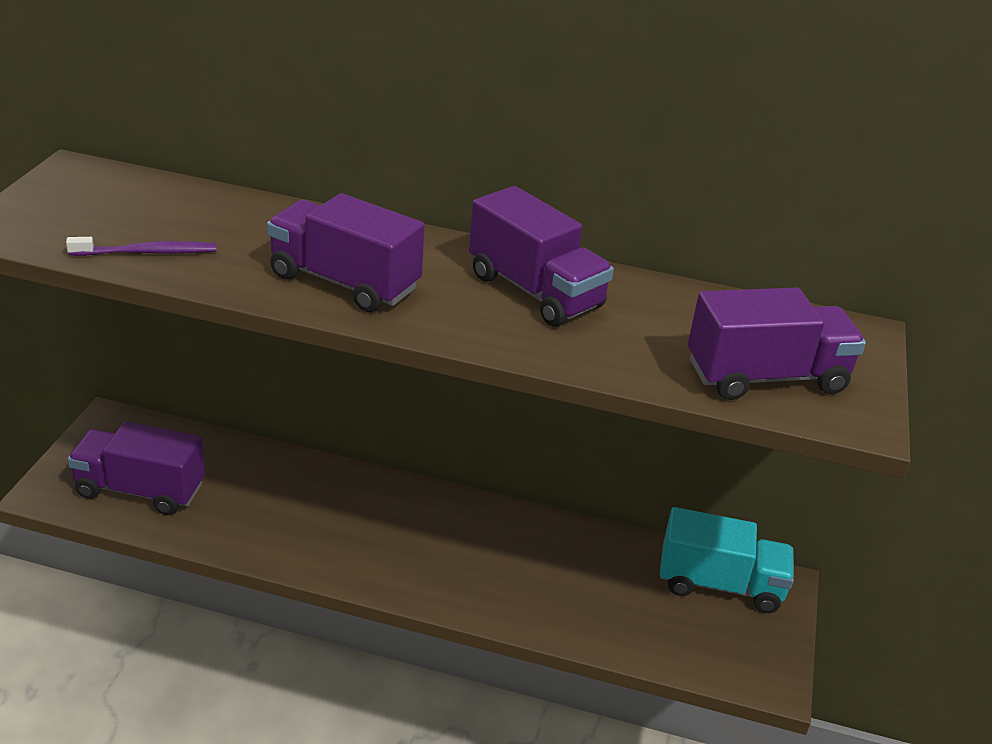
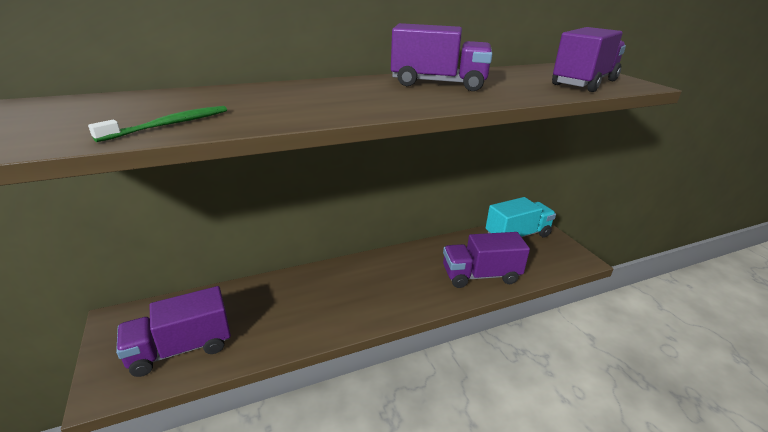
camera: 35 degrees left, 5 degrees down
purple toothbrush [66,237,217,256] -> green toothbrush [88,106,227,142]
purple truck [267,193,425,312] -> purple truck moved to [443,232,530,288]

